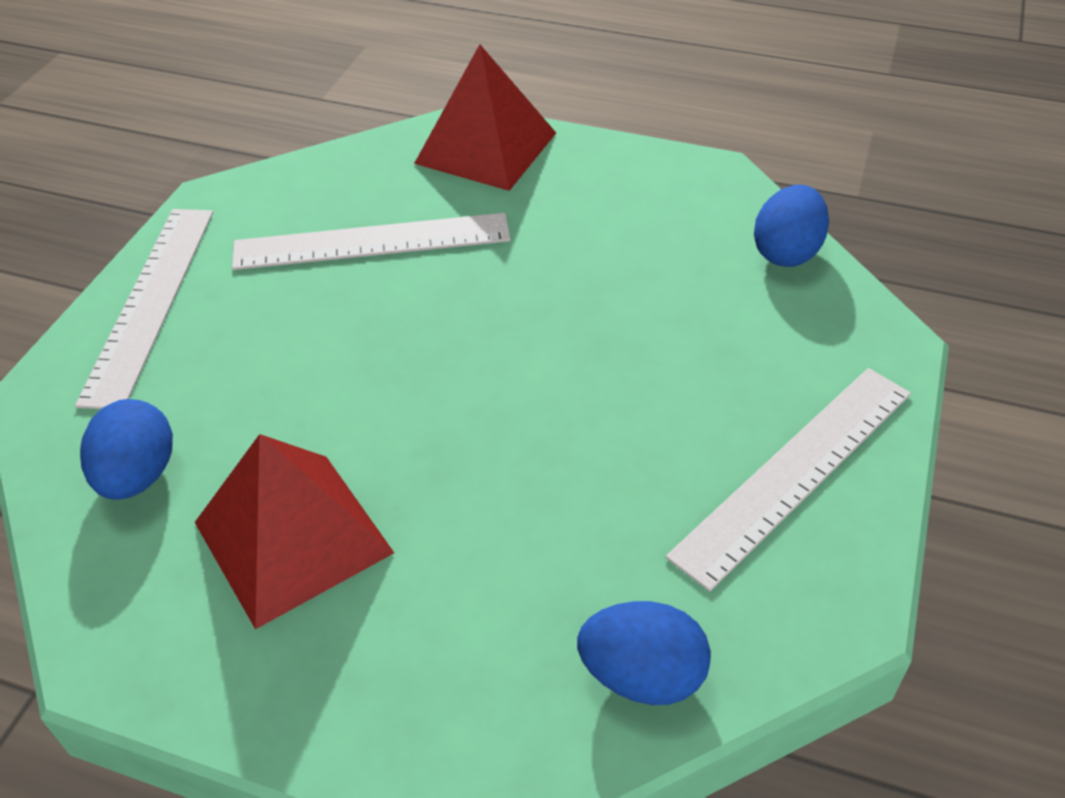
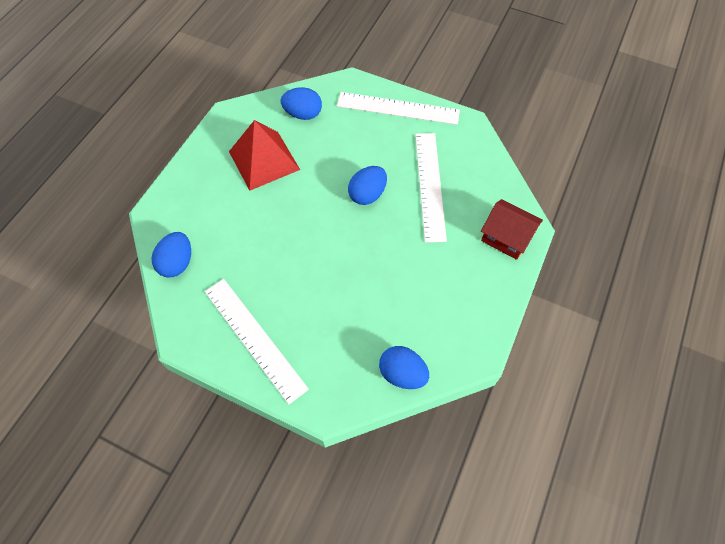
camera: 95 degrees right, 15 degrees up
red pyramid [414,44,556,191] -> red house [481,199,543,260]
none -> blue egg [348,166,387,205]

